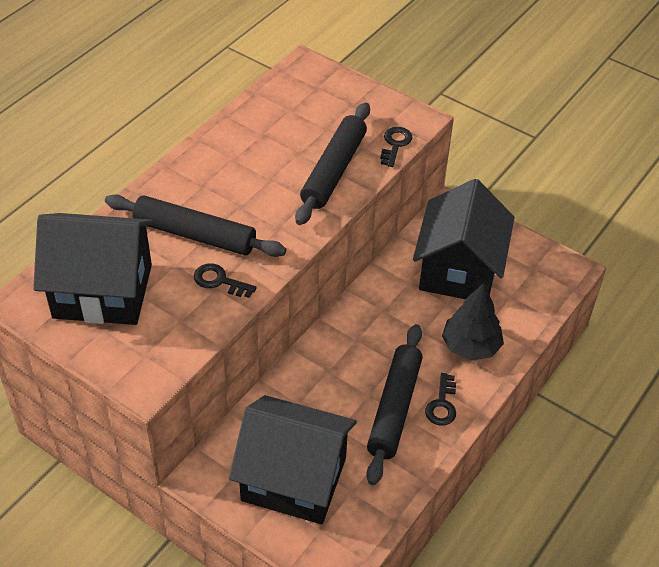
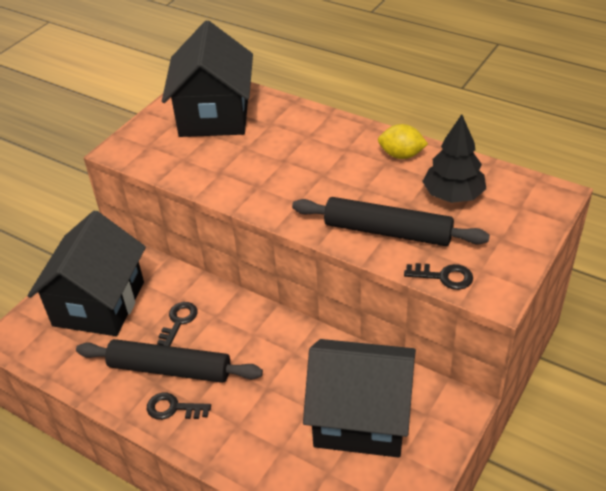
camera: 90 degrees right, 5 degrees down
black rolling pin [105,194,286,257] -> none
black key [194,263,257,298] -> black key moved to [157,302,198,346]
black tree [442,283,504,361] -> black tree moved to [422,114,486,203]
none -> yellow lemon [378,124,428,159]

